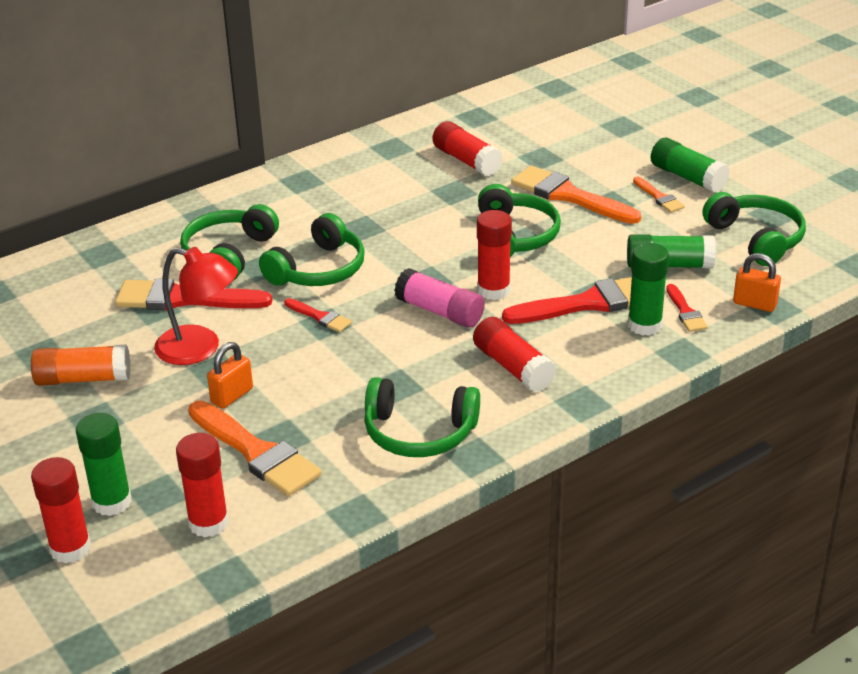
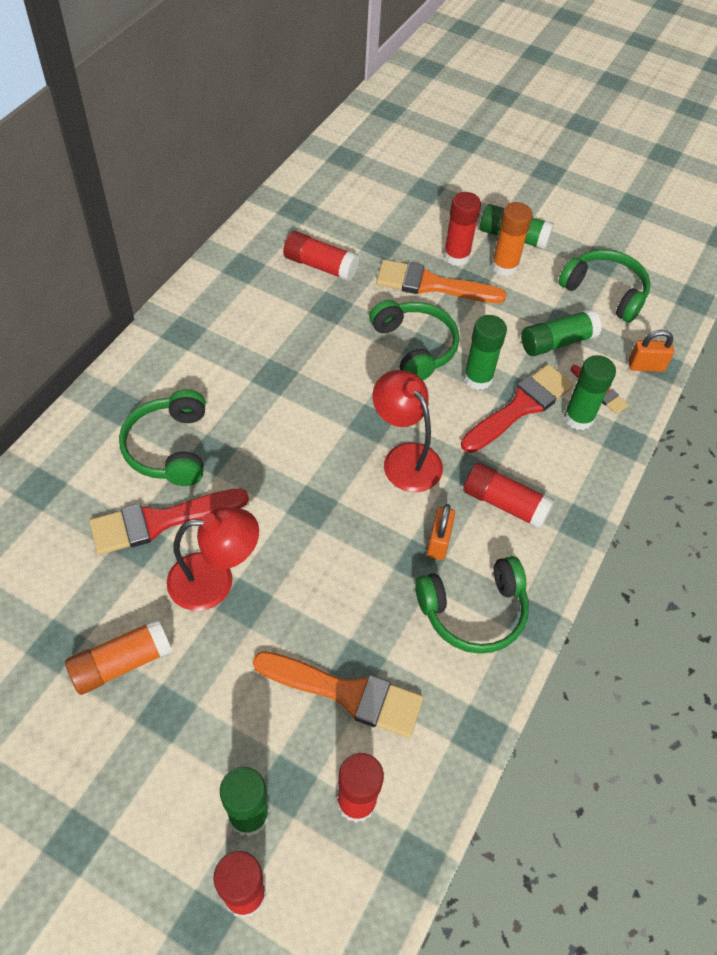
camera: 30 degrees left, 20 degrees up
orange padlock [207,342,253,409] -> orange padlock moved to [427,504,455,560]
green headphones [259,213,365,286] -> none
red brush [284,298,352,332] -> none
pink glue stick [394,268,485,328] -> red lamp [372,370,443,492]
red glue stick [477,210,512,300] -> red glue stick moved to [443,192,481,266]
orange brush [633,177,685,213] -> orange glue stick [492,202,533,276]
none -> green glue stick [463,315,507,390]

